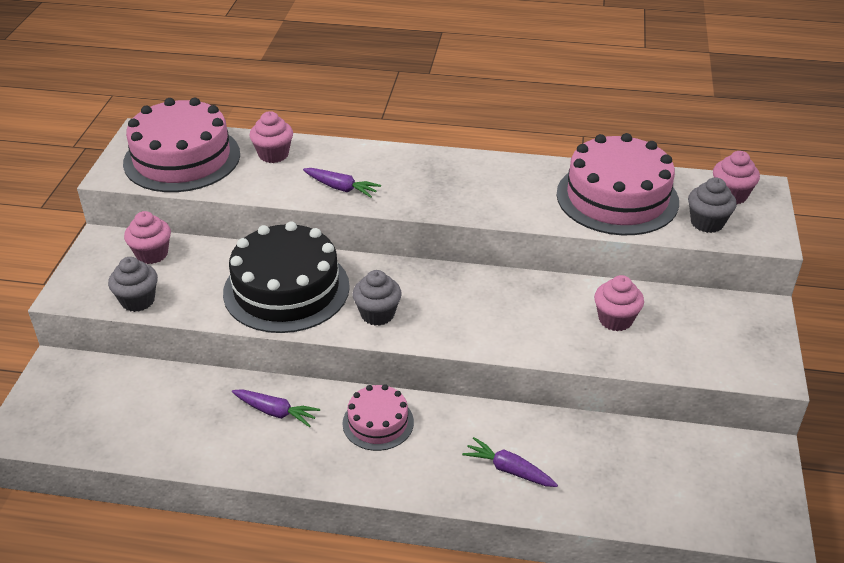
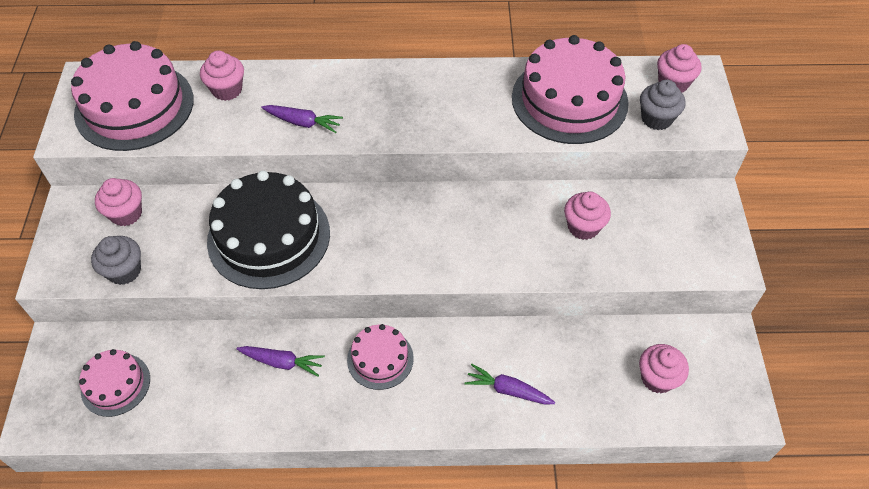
camera: 10 degrees left, 15 degrees up
grey cupcake [352,270,402,326] -> none
none -> pink cake [79,349,150,417]
none -> pink cupcake [639,344,689,394]

